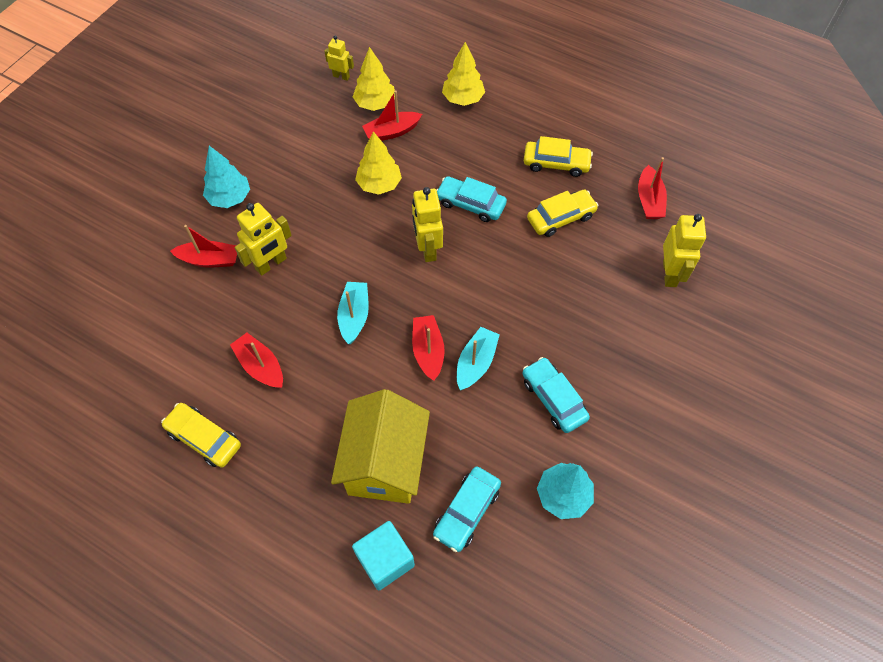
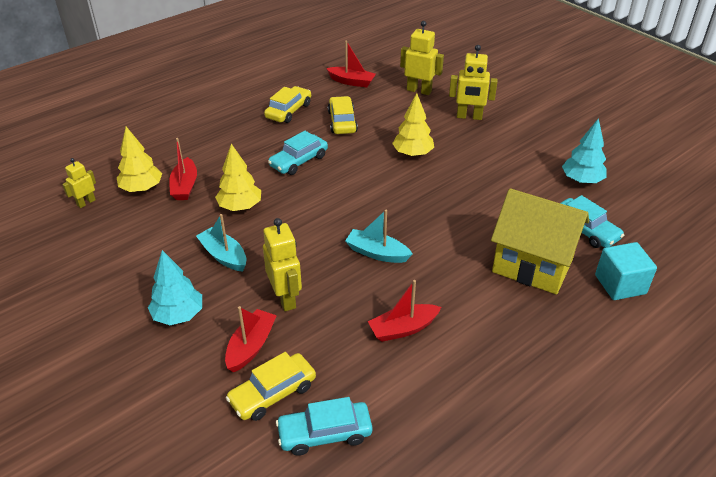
camera: 70 degrees left, 20 degrees down
yellow car [161,403,241,468] -> yellow car moved to [226,352,316,421]
yellow robot [412,187,443,262] -> yellow robot moved to [449,45,498,120]
red boat [412,315,445,381] -> none
yellow tree [442,42,485,106] -> yellow tree moved to [392,93,434,157]
turquoise boat [457,327,500,390] -> turquoise boat moved to [196,214,246,272]
turquoise car [522,357,590,433] -> turquoise car moved to [276,397,373,456]

